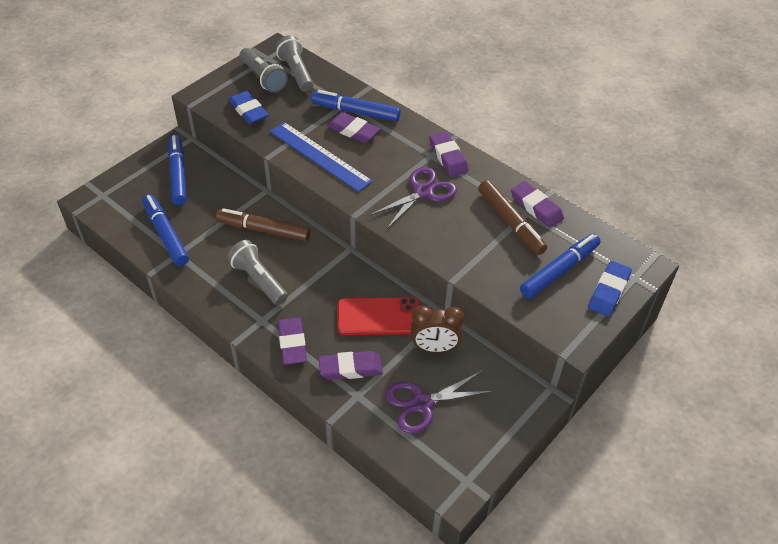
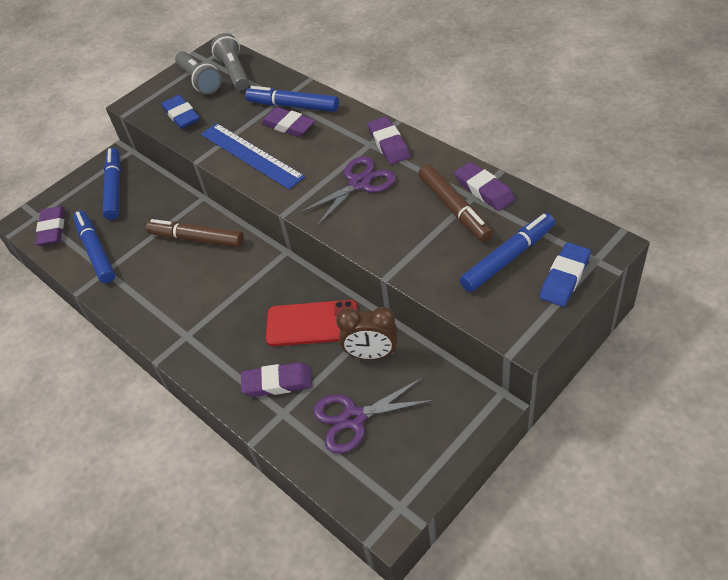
camera: 10 degrees right, 0 degrees up
grey flashlight [227,240,288,305] -> none
purple eraser [278,317,307,365] -> purple eraser moved to [35,206,65,246]

